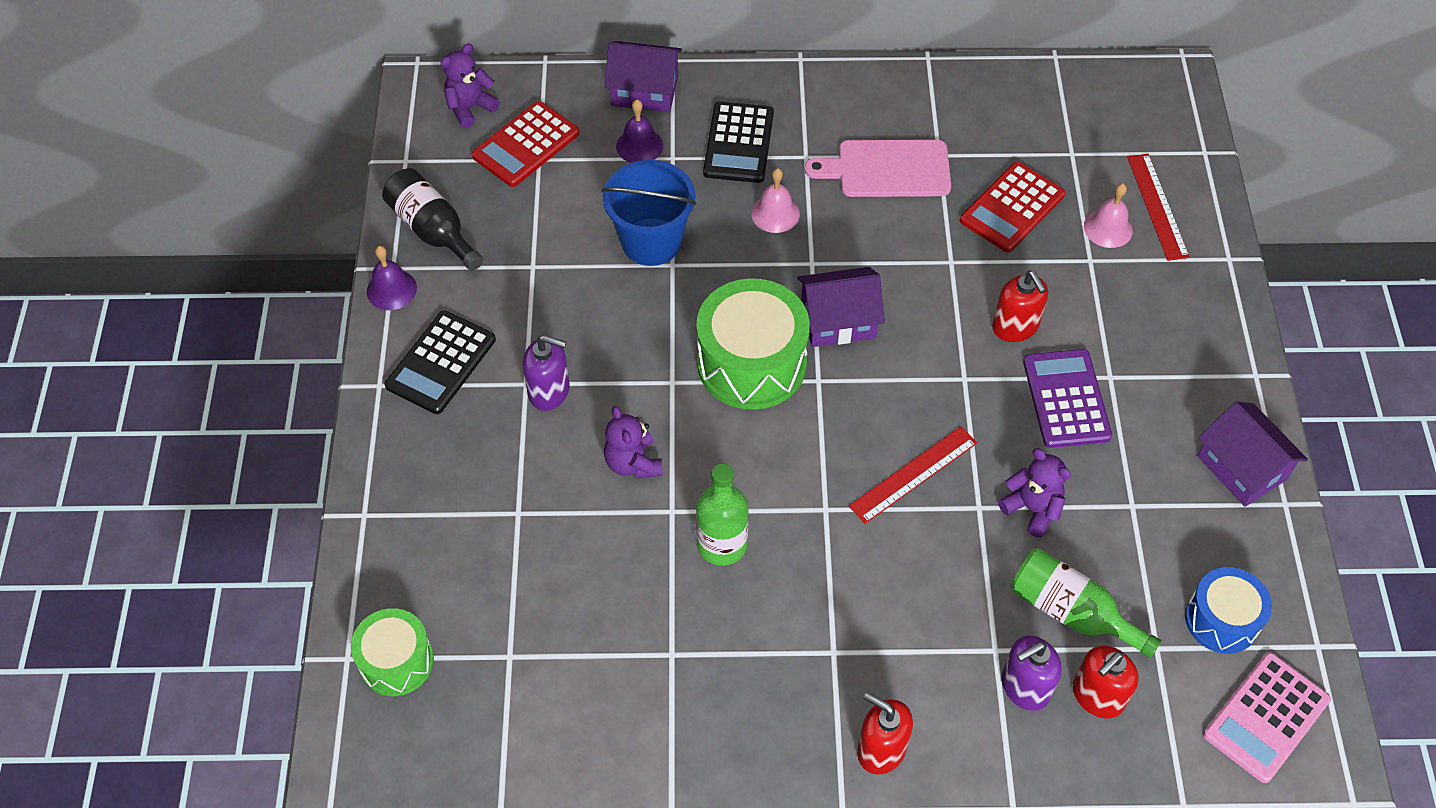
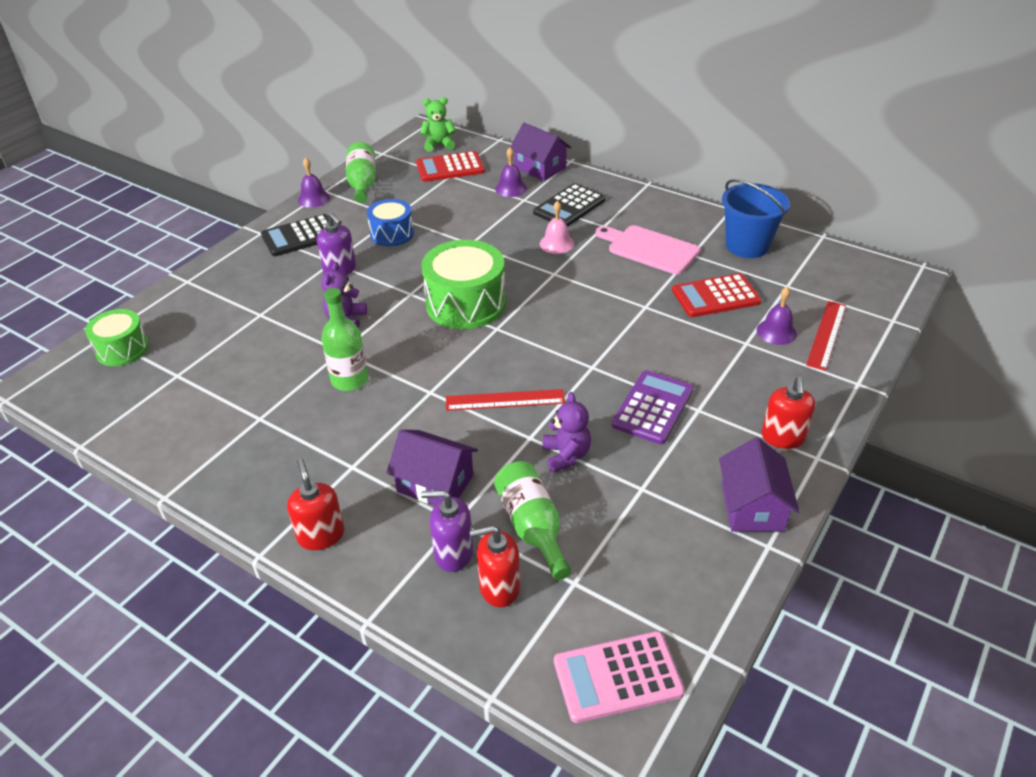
camera: 35 degrees right, 15 degrees down
black bottle [382,168,483,271] -> green bottle [346,142,376,203]
purple teddy bear [441,44,500,128] -> green teddy bear [420,97,456,152]
blue bucket [601,160,697,266] -> blue bucket moved to [722,179,790,258]
purple house [797,267,885,347] -> purple house moved to [386,430,478,506]
red soap dispenser [992,271,1048,342] -> red soap dispenser moved to [761,377,815,449]
pink bell [1084,183,1133,248] -> purple bell [757,287,797,345]
blue drum [1185,567,1272,654] -> blue drum moved to [367,199,414,246]

